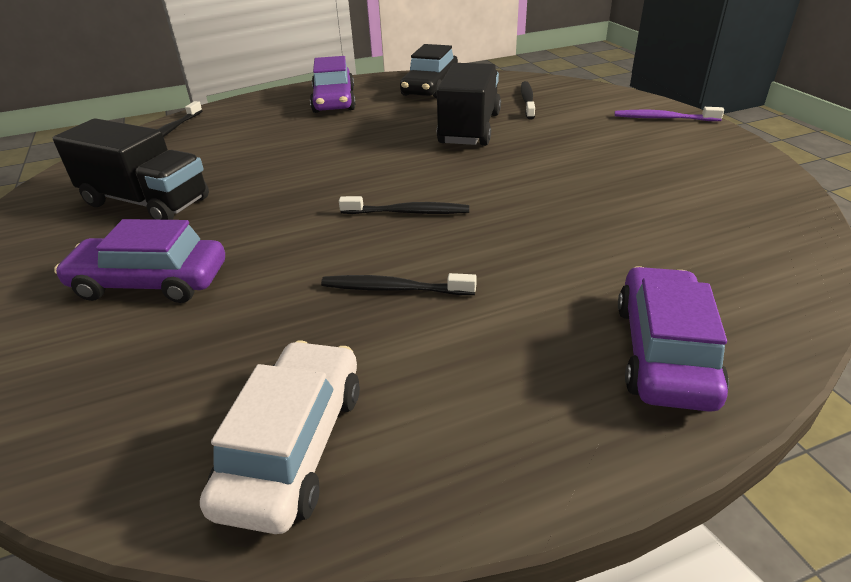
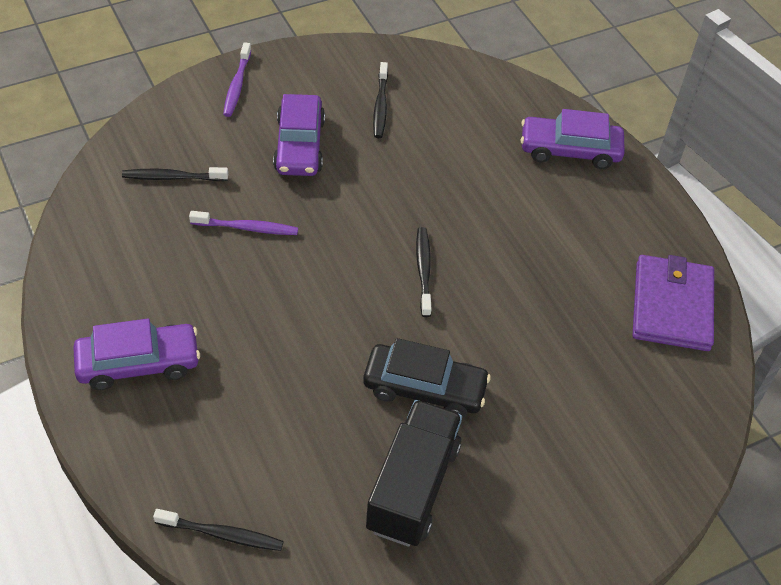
camera: 100 degrees left, 15 degrees up
purple car [54,219,225,303] -> purple car moved to [273,94,325,176]
white car [200,341,360,534] -> purple wallet [633,255,714,351]
black toothbrush [321,273,477,295] -> black toothbrush moved to [373,62,388,138]
black car [400,44,458,98] -> black car moved to [363,338,491,418]
black truck [437,63,501,146] -> purple toothbrush [189,211,298,235]

